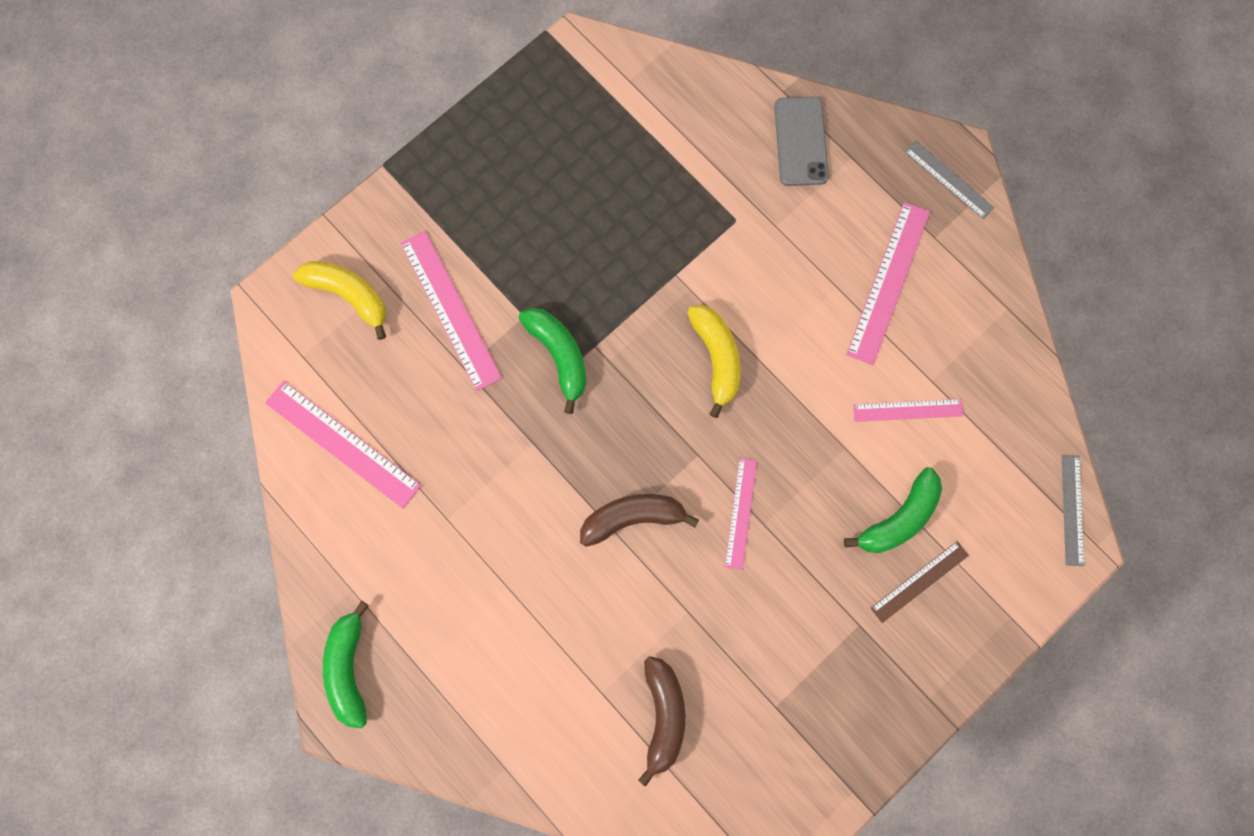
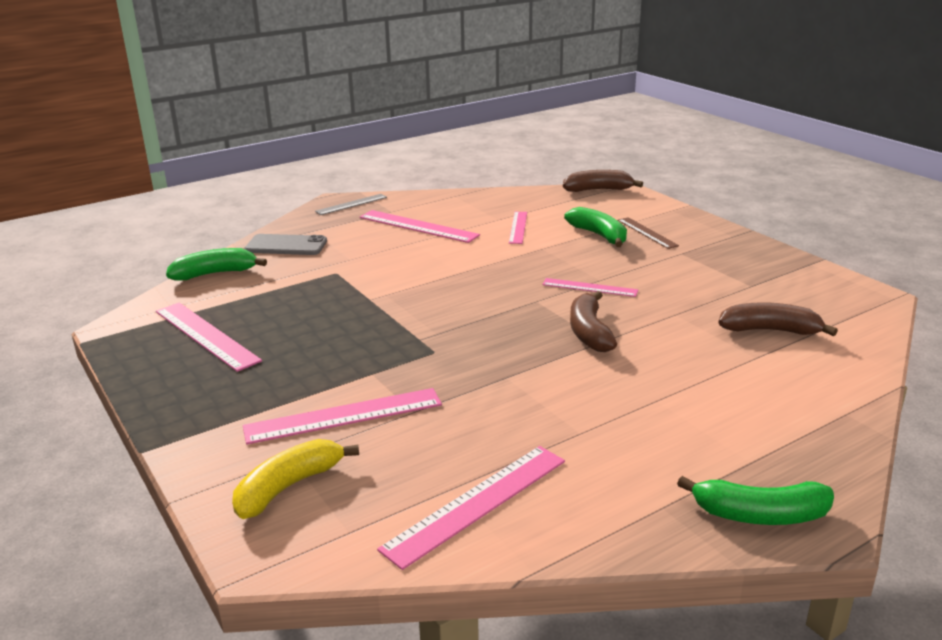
camera: 80 degrees left, 50 degrees down
green banana [519,308,587,414] -> green banana moved to [166,248,267,280]
yellow banana [687,305,741,418] -> none
grey ruler [1062,455,1084,566] -> brown banana [563,170,643,192]
none -> pink ruler [156,303,262,372]

